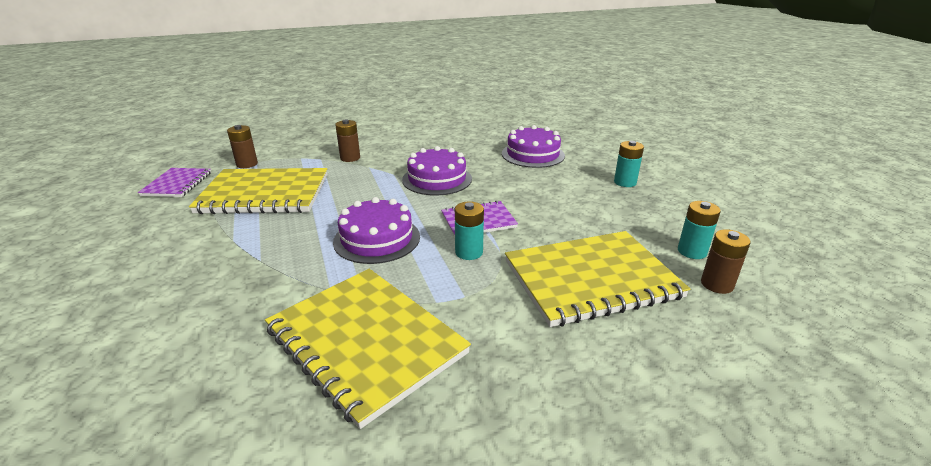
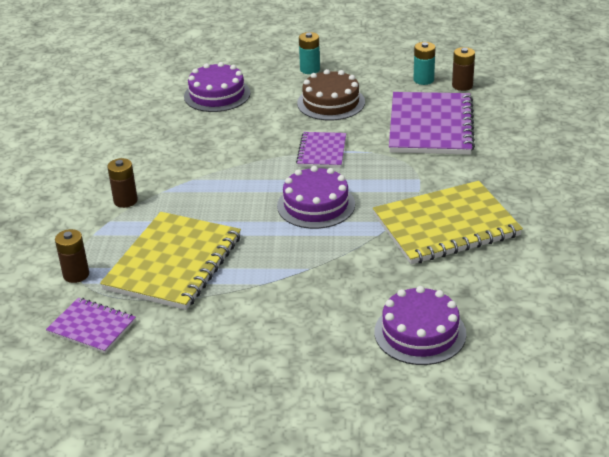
camera: 65 degrees left, 5 degrees up
purple cake [402,146,472,196] -> purple cake moved to [374,286,466,365]
turquoise battery [455,201,484,260] -> none
yellow notebook [505,231,690,327] -> purple notebook [389,92,475,154]
none -> brown cake [297,69,365,120]

